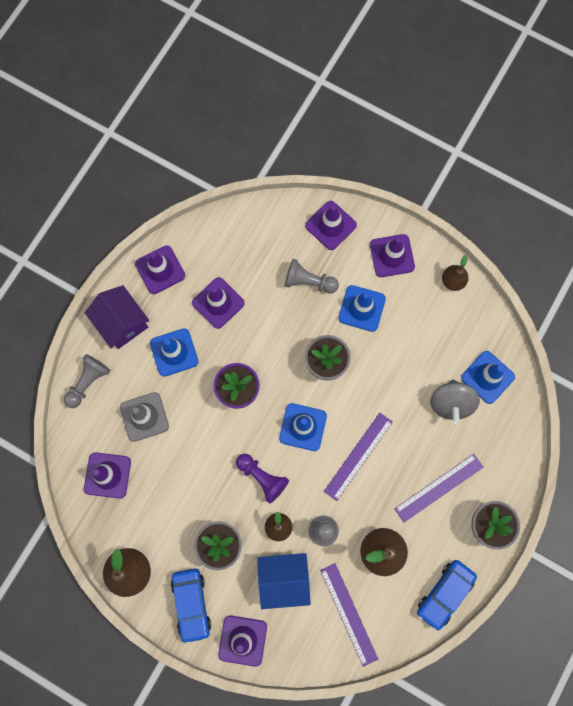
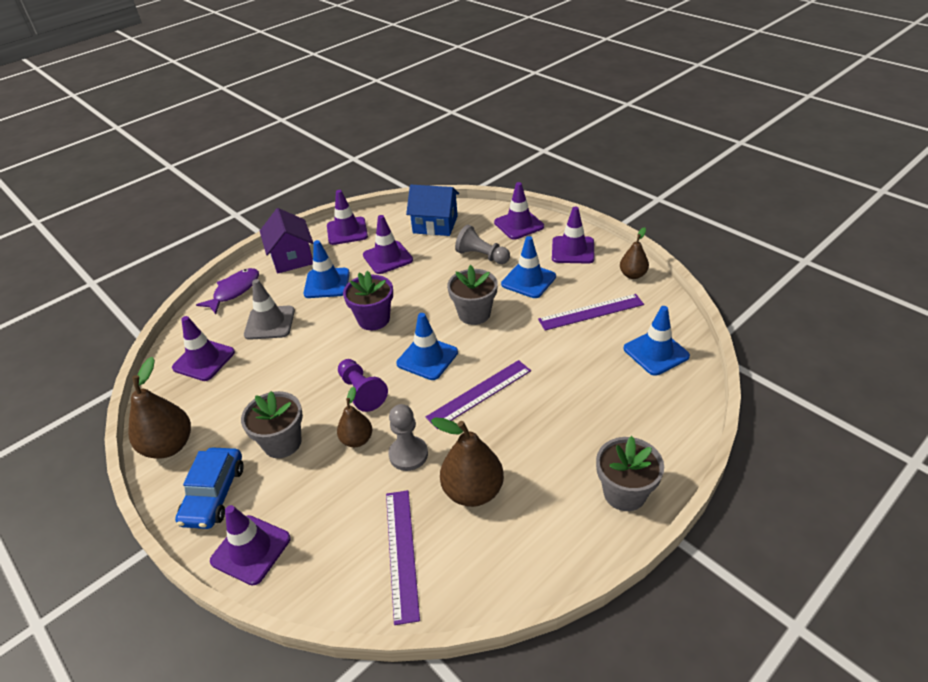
camera: 20 degrees right, 35 degrees down
grey pawn [64,354,111,408] -> purple fish [196,268,259,314]
blue house [257,553,311,609] -> blue house moved to [406,185,459,236]
purple ruler [394,454,483,522] -> purple ruler moved to [538,294,644,331]
blue car [417,560,477,631] -> none
grey spinning top [430,380,480,425] -> none

